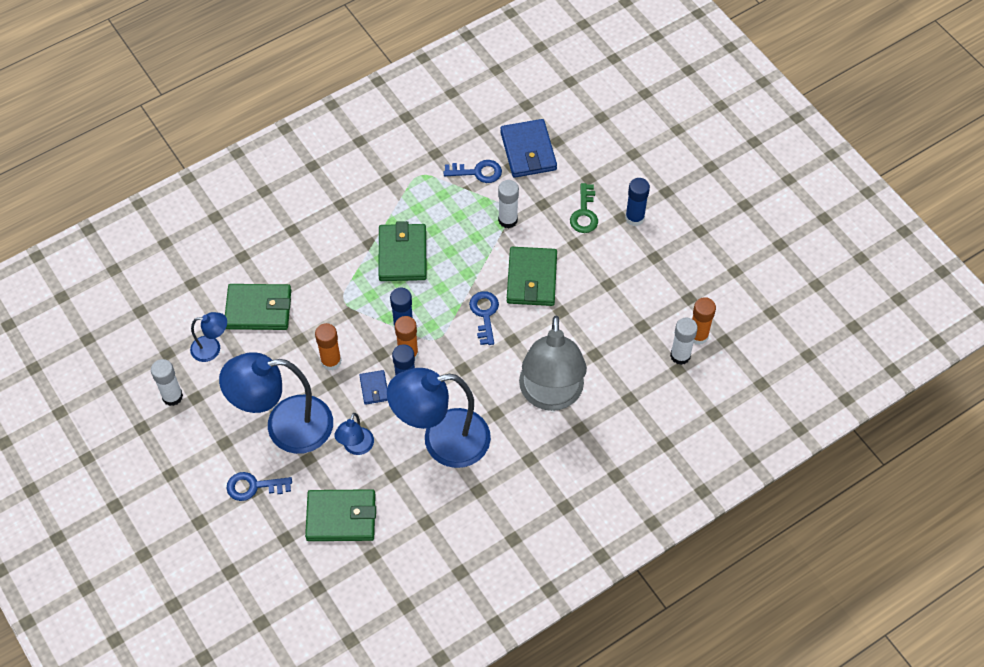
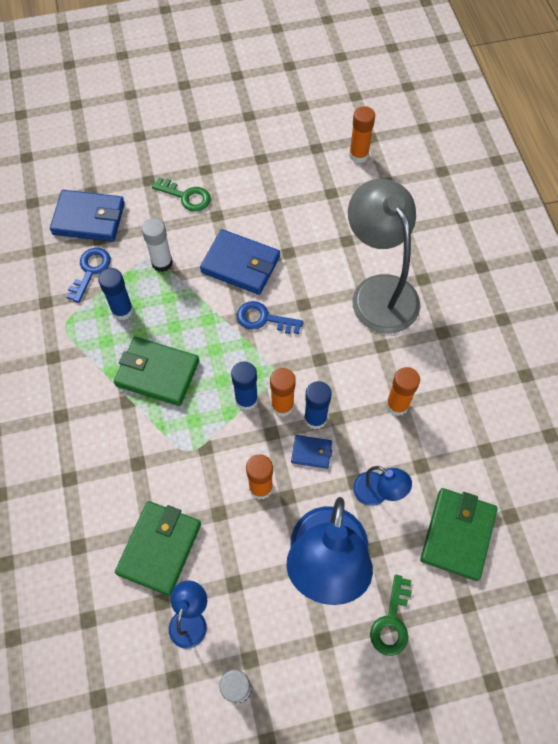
camera: 70 degrees left, 5 degrees up
blue key [226,472,292,501] -> green key [370,575,412,656]
blue lamp [387,368,491,468] -> orange glue stick [386,367,420,416]
green wallet [507,247,557,306] -> blue wallet [200,229,280,295]
grey lamp [519,316,587,411] -> grey lamp turned 135 degrees counterclockwise [348,179,420,333]
blue glue stick [625,178,650,226] -> blue glue stick moved to [98,268,133,320]
white glue stick [670,317,698,365] -> none

